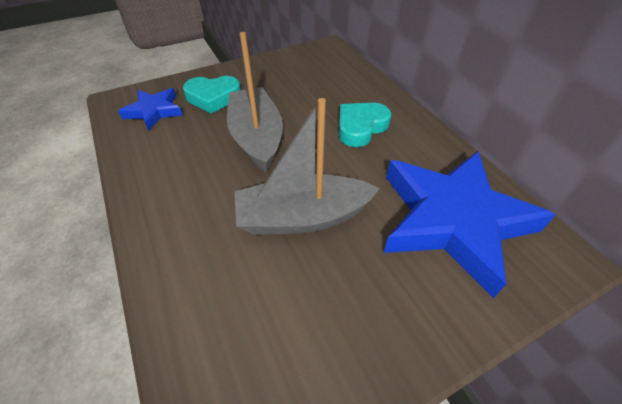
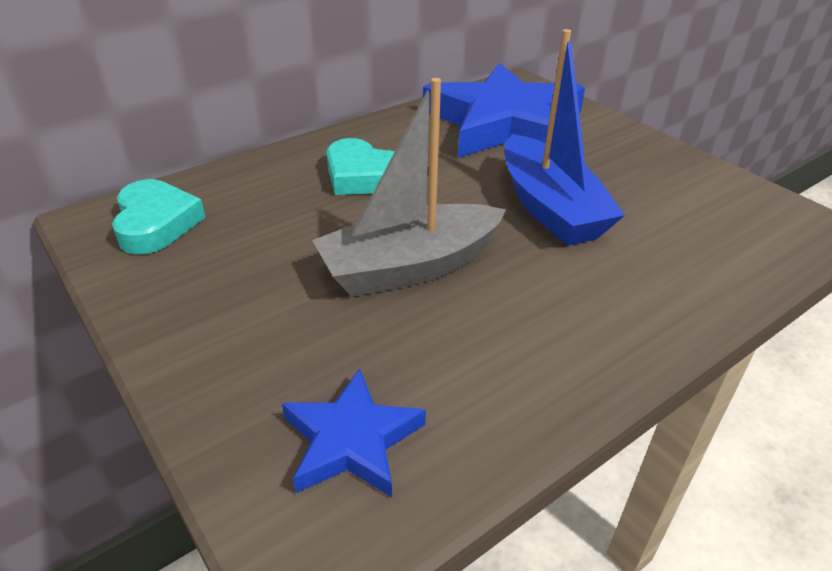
camera: 100 degrees left, 10 degrees down
turquoise heart [183,76,241,114] -> turquoise heart moved to [112,179,206,255]
grey boat [234,98,380,235] -> blue boat [505,29,625,246]

